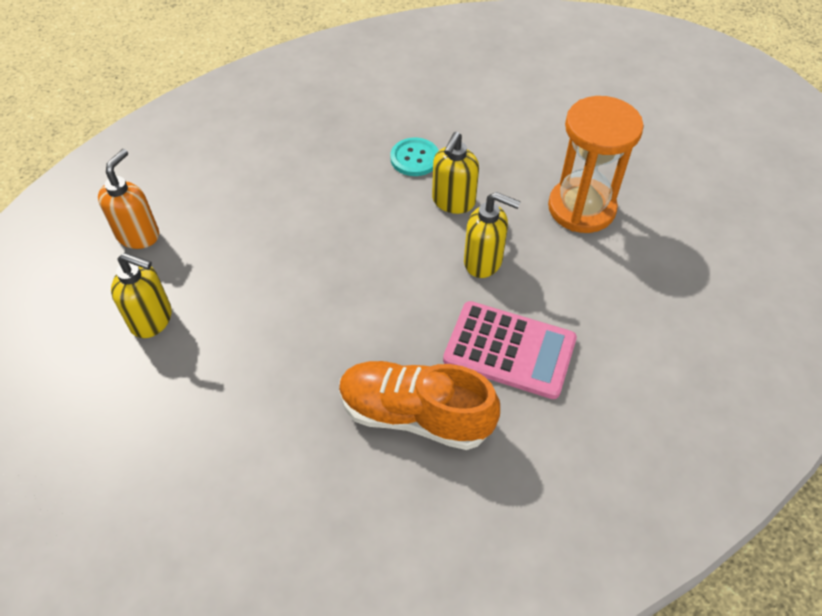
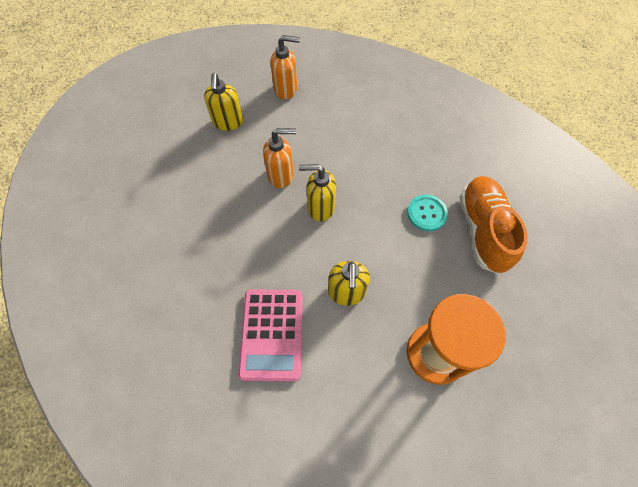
camera: 70 degrees right, 10 degrees up
orange shoe [339,361,500,450] -> orange shoe moved to [459,176,528,274]
yellow soap dispenser [432,132,479,214] -> yellow soap dispenser moved to [299,164,336,222]
none -> orange soap dispenser [263,128,296,188]

